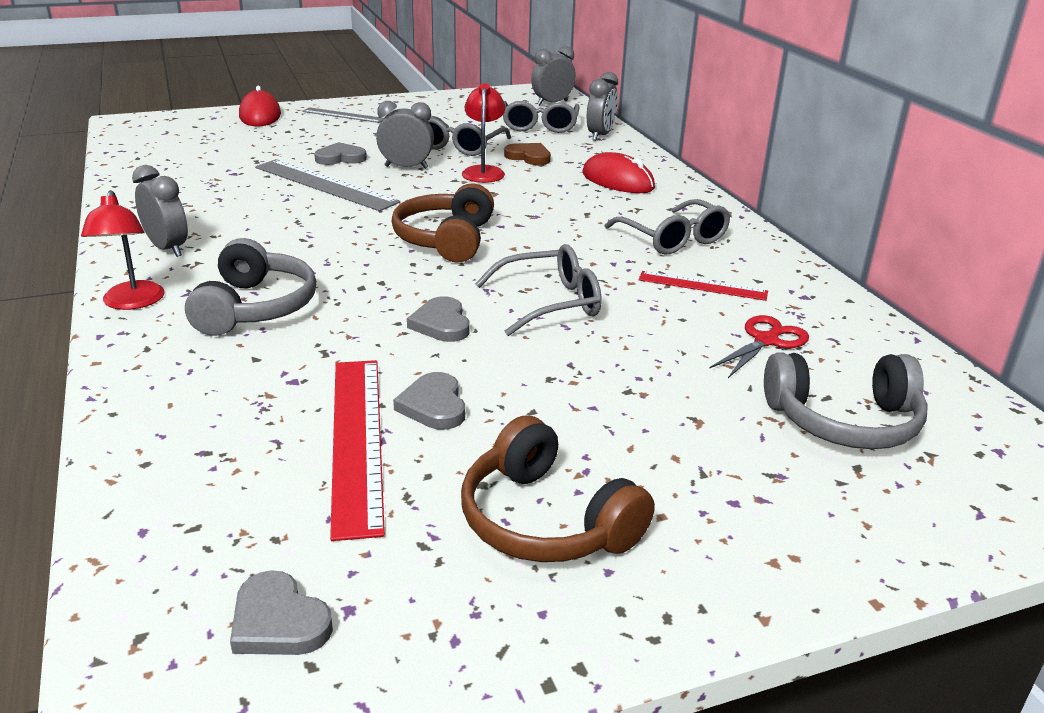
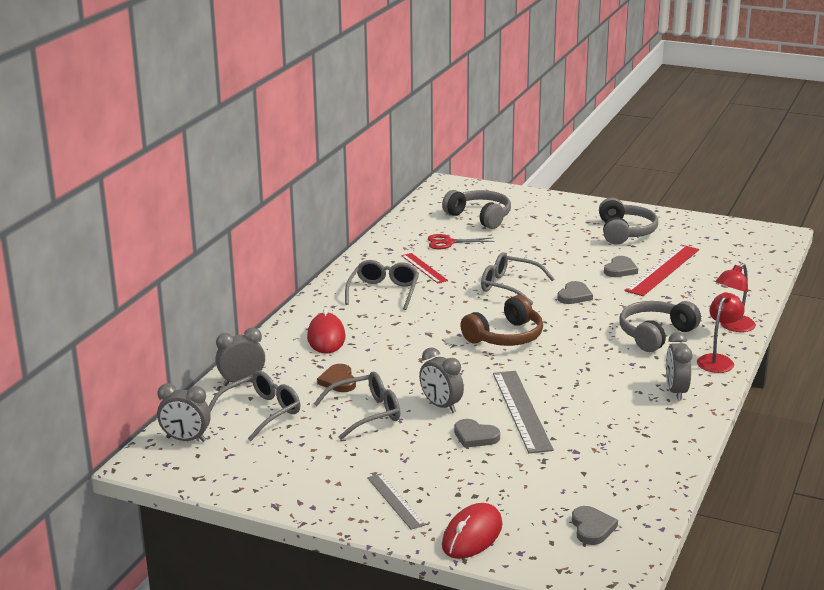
camera: 135 degrees left, 5 degrees down
grey heart [230,570,333,655] -> grey heart moved to [572,506,618,545]
brown headphones [461,415,655,562] -> grey headphones [599,198,658,245]
red lamp [462,83,505,183] -> red lamp moved to [715,263,756,332]

